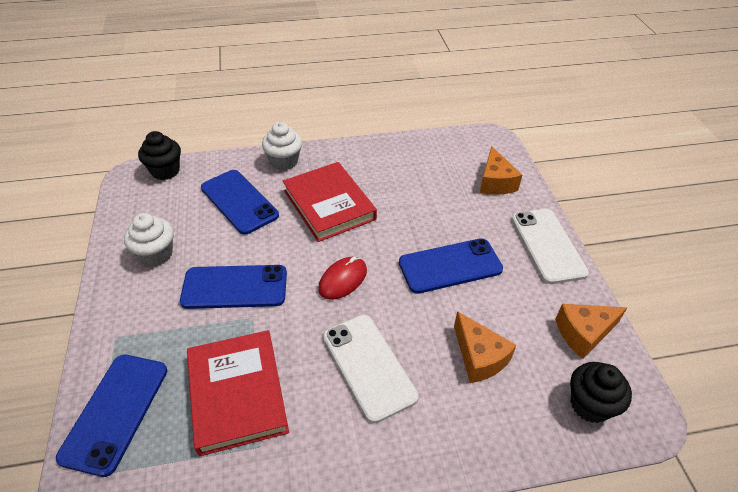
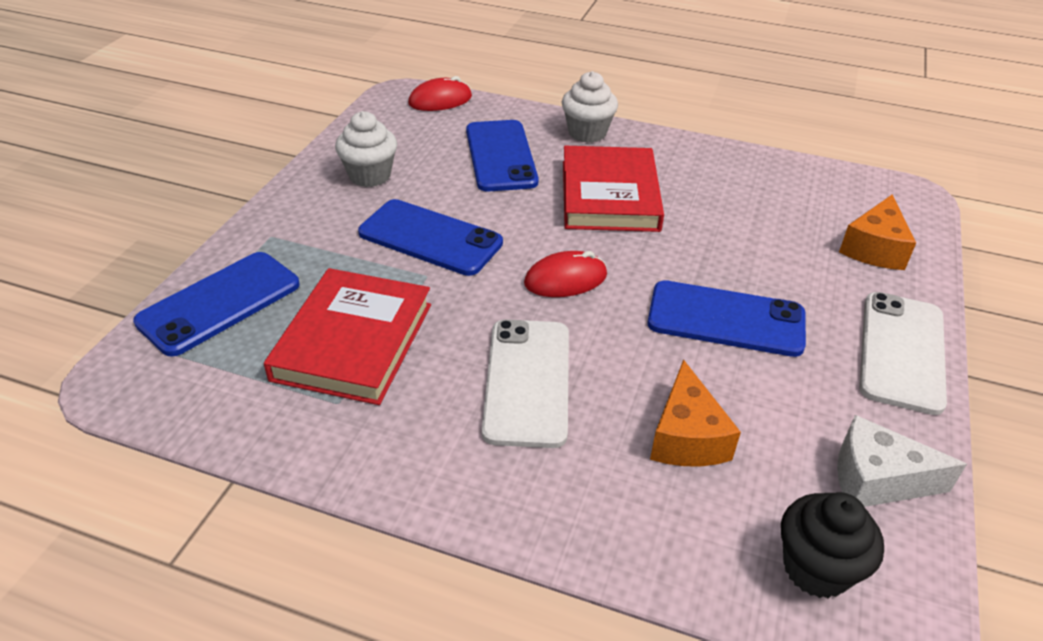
camera: 30 degrees right, 5 degrees down
black cupcake [138,131,181,180] -> red mouse [408,76,472,111]
orange cheese [555,304,627,359] -> white cheese [837,415,967,507]

